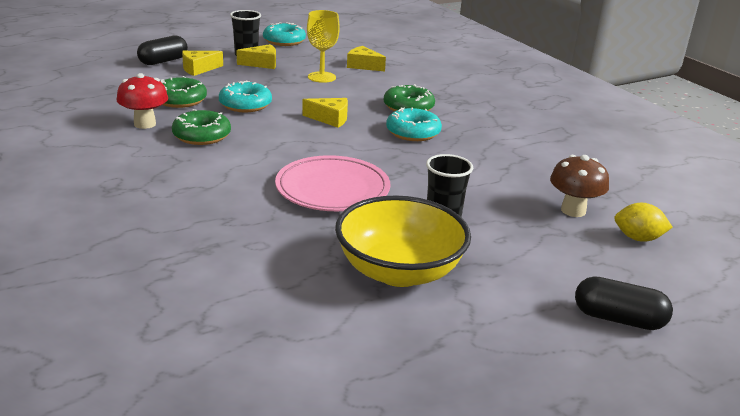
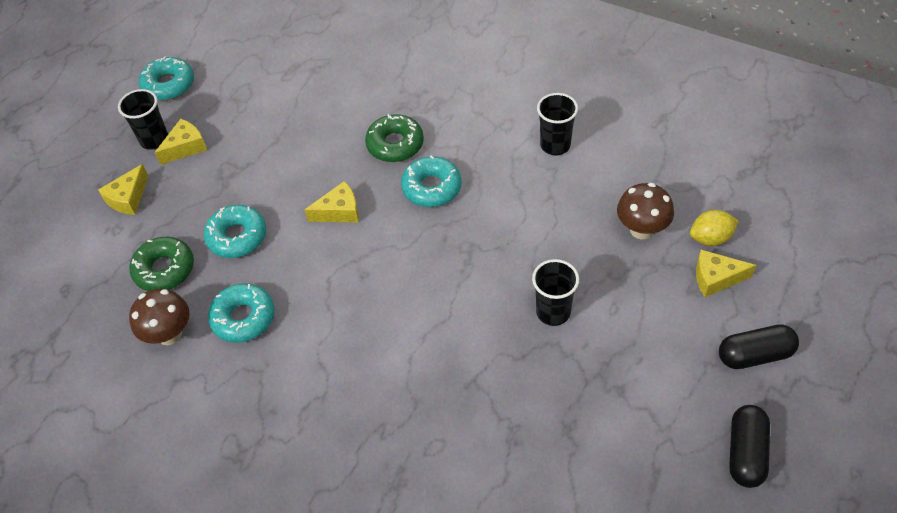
camera: 25 degrees left, 25 degrees up
red mushroom [116,73,168,129] -> brown mushroom [129,289,189,345]
black capsule [137,36,188,65] -> black capsule moved to [729,405,770,488]
green donut [172,109,231,145] -> turquoise donut [208,283,274,343]
pink plate [275,155,390,211] -> none
yellow goblet [307,10,340,83] -> none
yellow bowl [335,195,471,287] -> none
yellow cheese [347,46,386,72] -> yellow cheese moved to [696,250,756,297]
none -> black cup [537,93,578,155]

